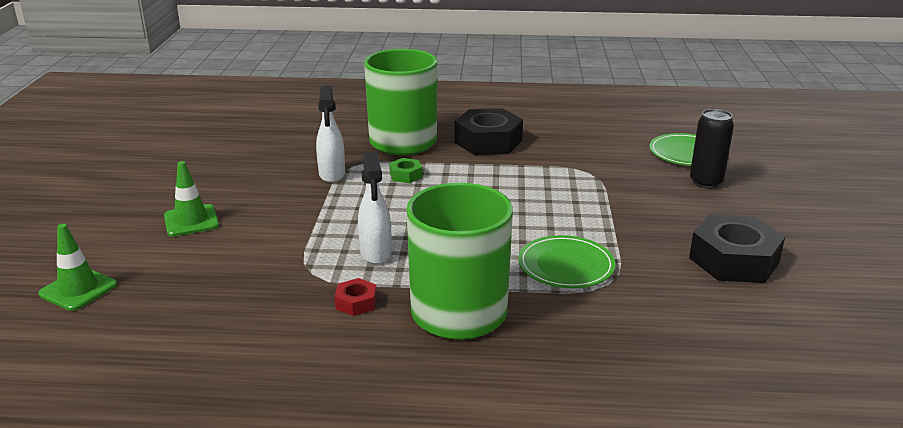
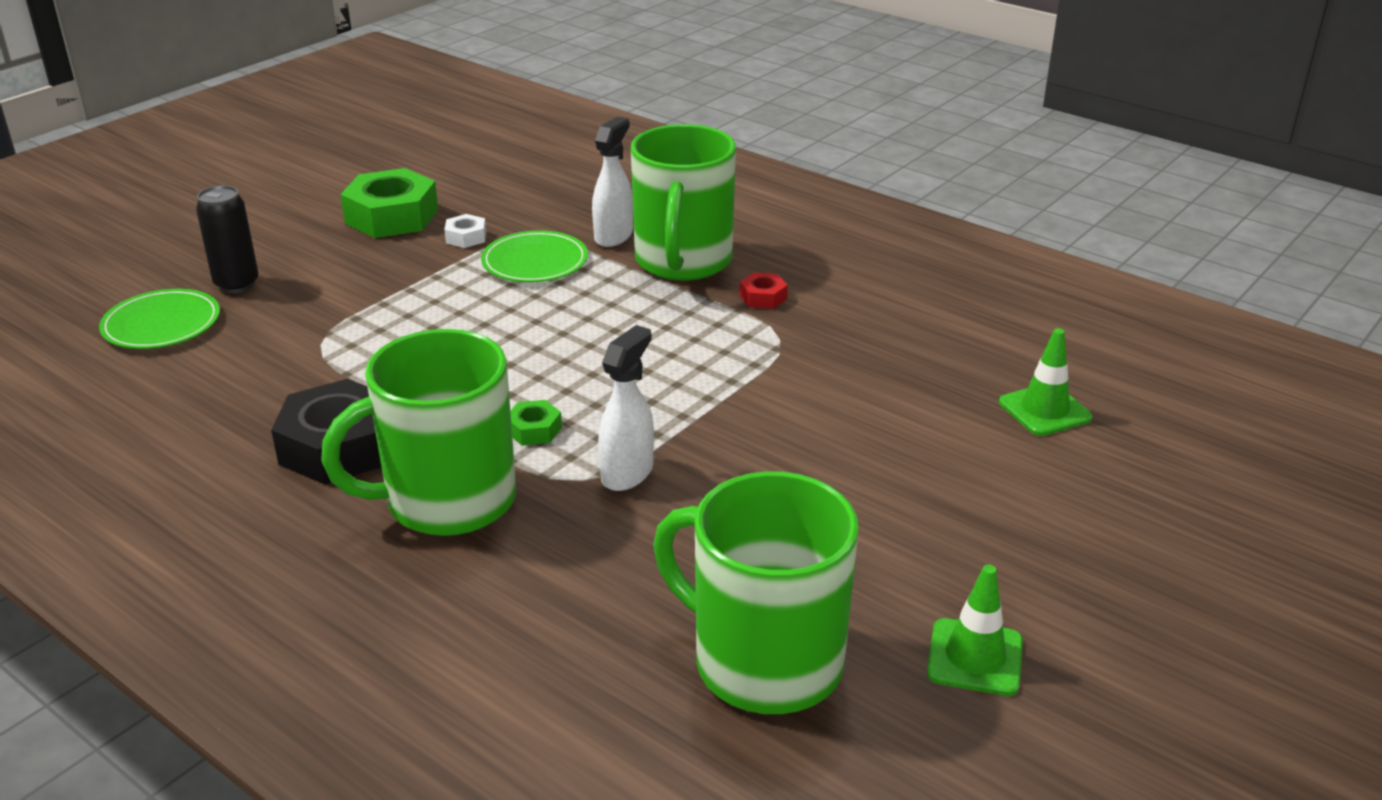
camera: 145 degrees left, 5 degrees up
green traffic cone [164,161,219,236] -> green traffic cone moved to [927,565,1023,696]
white spray bottle [358,151,392,264] -> white spray bottle moved to [592,117,633,247]
black nut [689,214,785,283] -> green nut [340,168,438,238]
none -> white nut [444,214,486,248]
none -> green mug [653,471,859,714]

